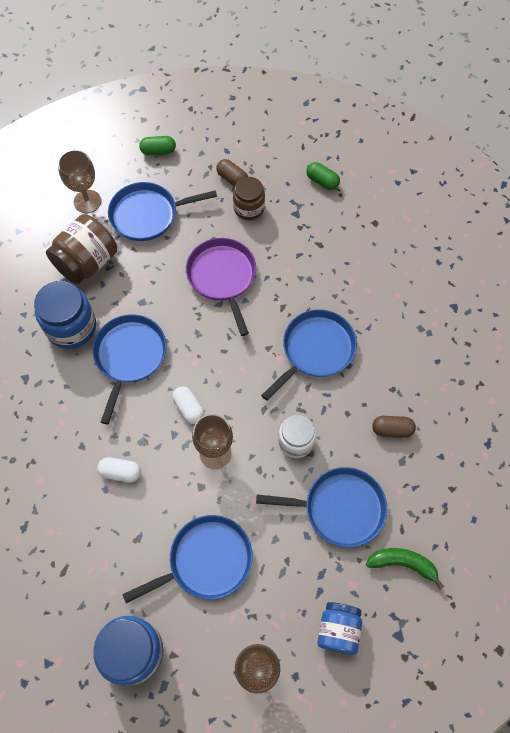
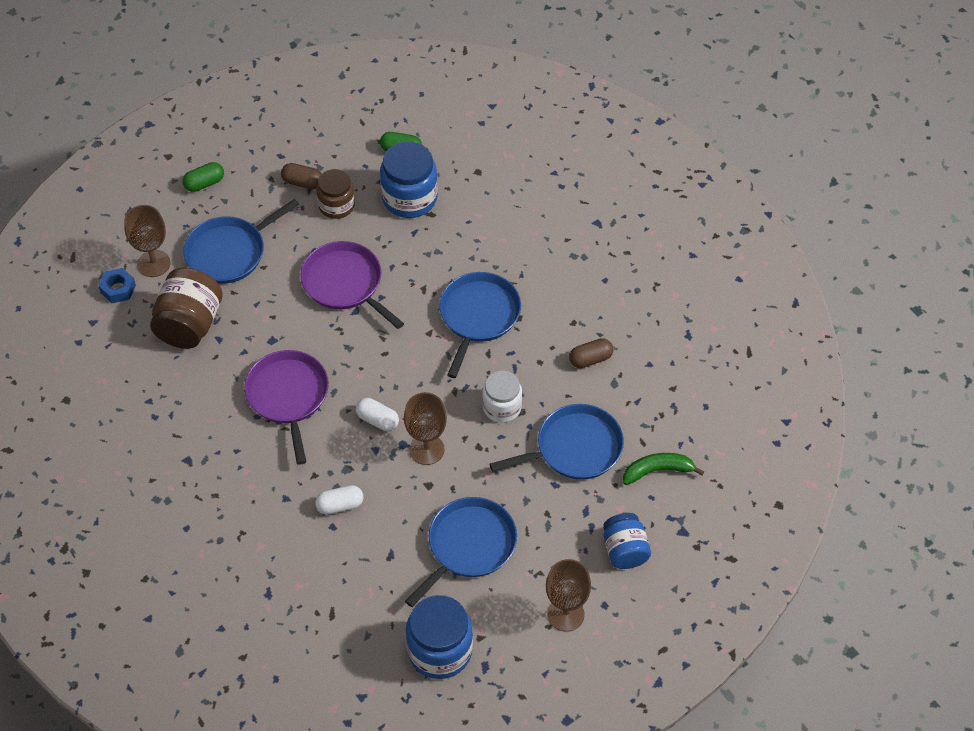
camera: 25 degrees left, 10 degrees down
blue jar [34,281,96,349] -> blue jar moved to [380,142,438,218]
blue pan [93,314,167,424] -> purple pan [244,350,329,465]
none -> blue nut [98,268,136,303]

